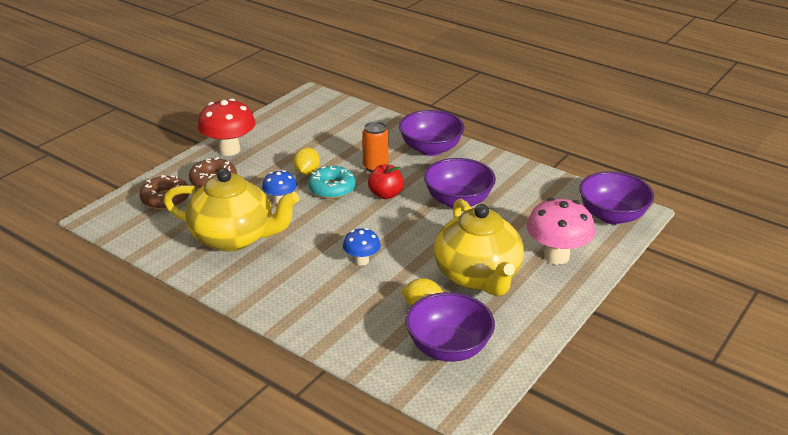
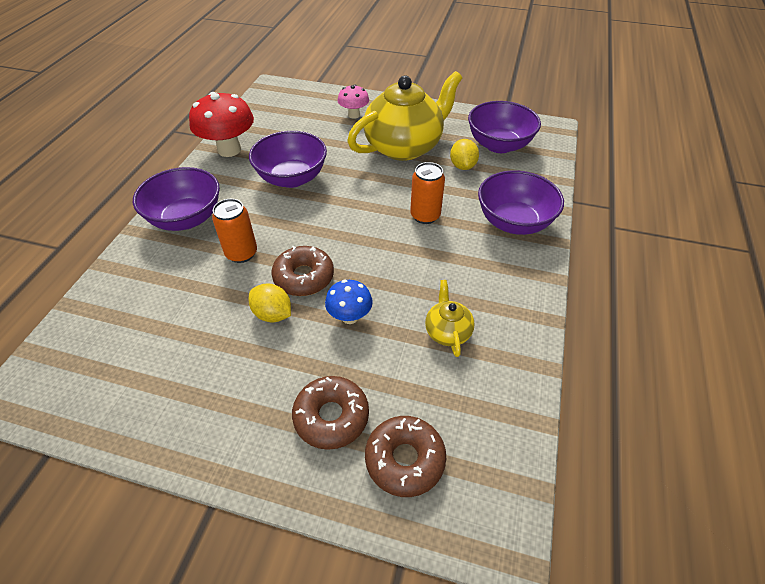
camera: 110 degrees left, 15 degrees up
yellow teapot [163,169,299,251] -> yellow teapot [425,280,475,357], size x0.44
red mushroom [198,98,255,156] -> red mushroom moved to [189,92,254,157]
yellow lemon [293,147,320,175] -> yellow lemon turned 45 degrees clockwise [249,284,291,322]
turquoise donut [308,166,356,199] -> brown donut [271,246,334,296]
blue mushroom [343,228,381,266] -> orange can [410,162,445,224]
red apple [368,164,404,199] -> none
pink mushroom [527,198,595,265] -> pink mushroom [337,84,369,119], size x0.56
purple bowl [579,172,654,224] -> purple bowl moved to [478,170,564,235]

